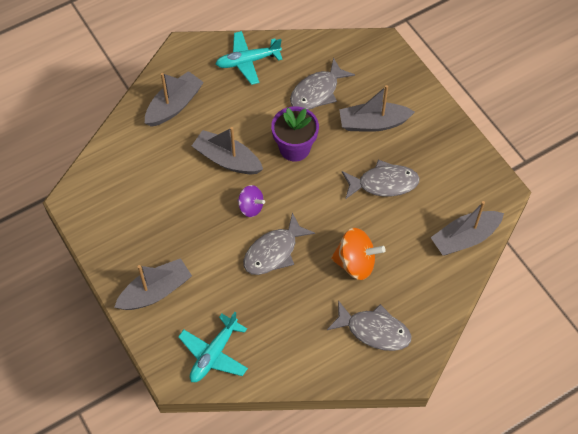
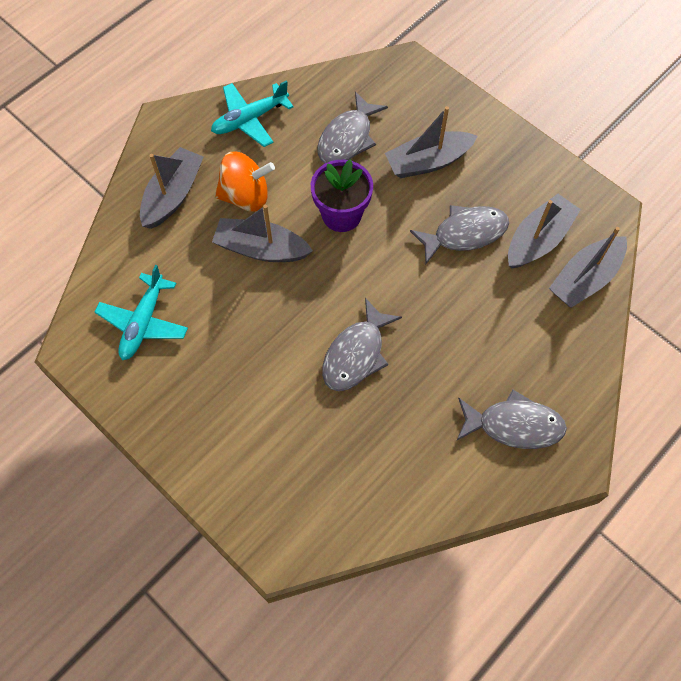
camera: 15 degrees left, 5 degrees up
grey boat [114,258,192,310] -> grey boat moved to [508,194,581,269]
turquoise plane [178,312,248,382] -> turquoise plane moved to [95,265,188,360]
purple spinning top [237,185,265,217] -> none
orange spinning top [331,228,386,280] -> orange spinning top moved to [215,152,275,212]

